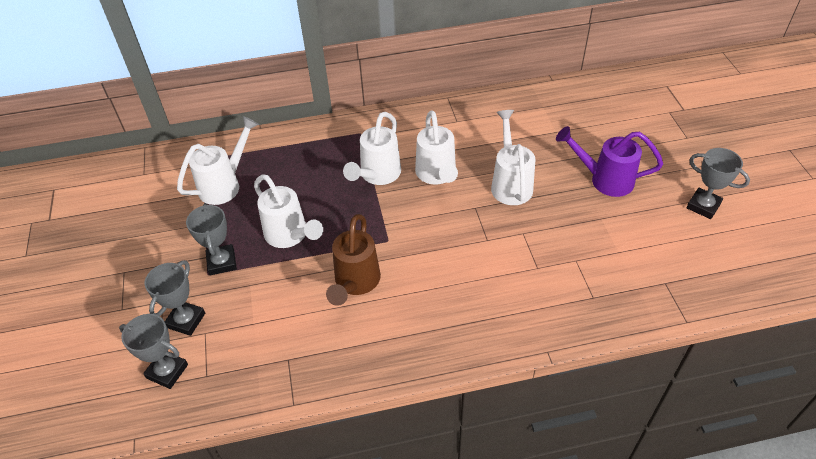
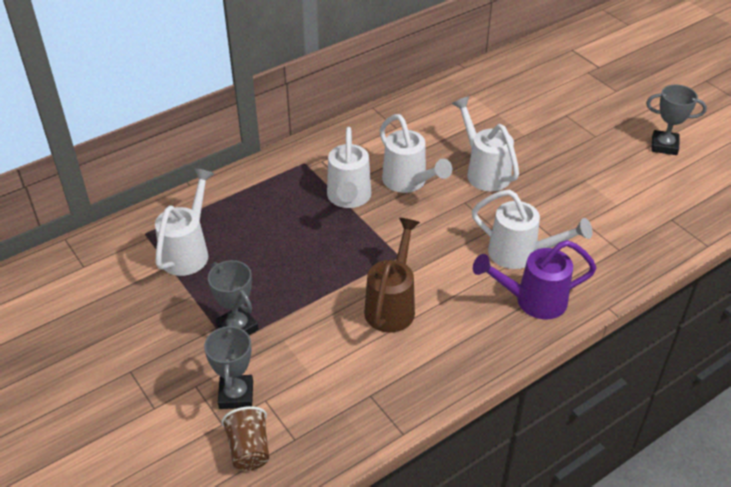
camera: 25 degrees left, 5 degrees down
grey trophy [119,314,188,389] -> brown cup [222,406,269,471]
white watering can [254,174,323,248] -> white watering can moved to [472,189,592,269]
brown watering can [326,214,381,306] -> brown watering can turned 150 degrees counterclockwise [364,218,420,333]
purple watering can [556,126,663,197] -> purple watering can moved to [473,240,597,319]

